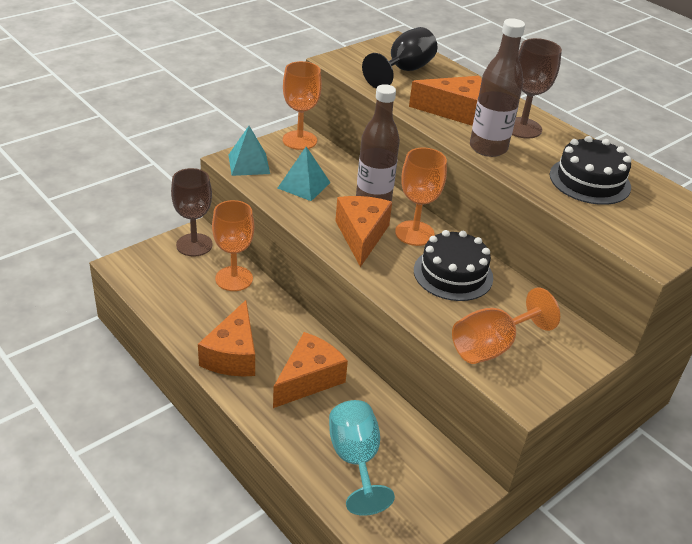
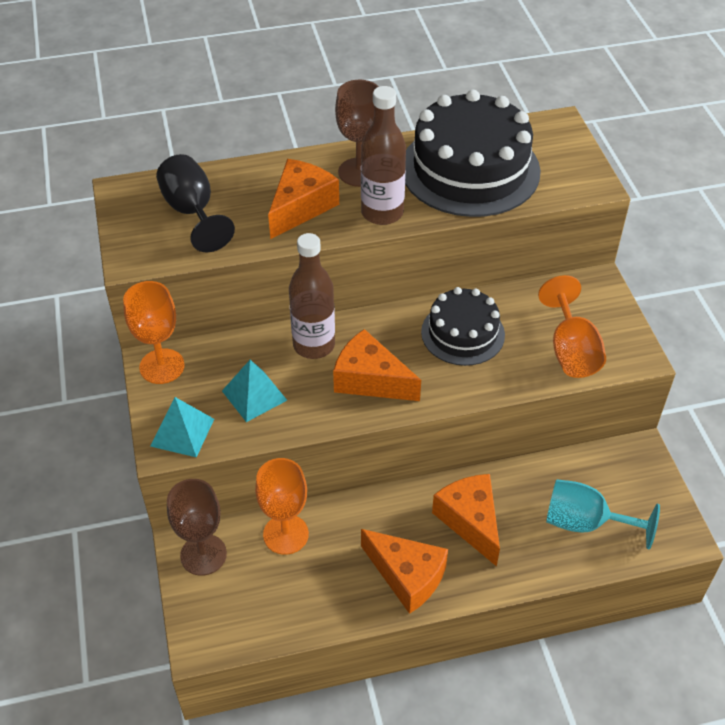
camera: 60 degrees left, 10 degrees up
orange goblet [395,148,447,246] -> none
black cake [550,136,631,205] -> black cake [405,90,541,217], size x1.70

